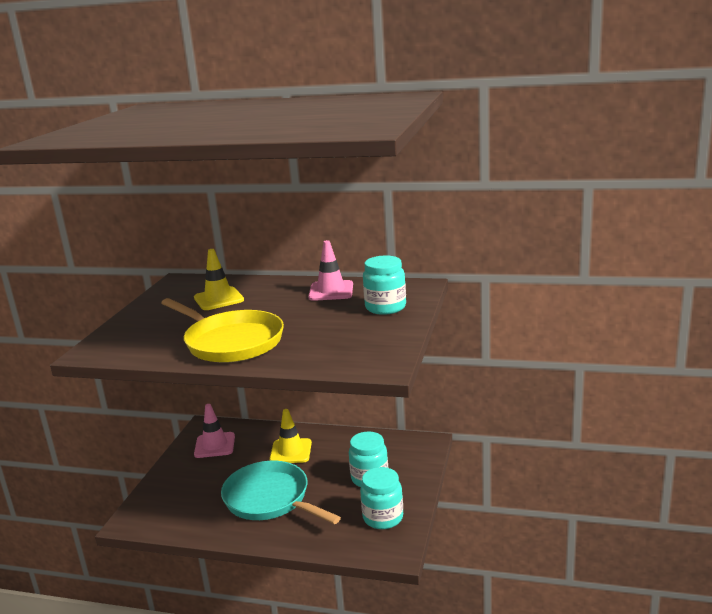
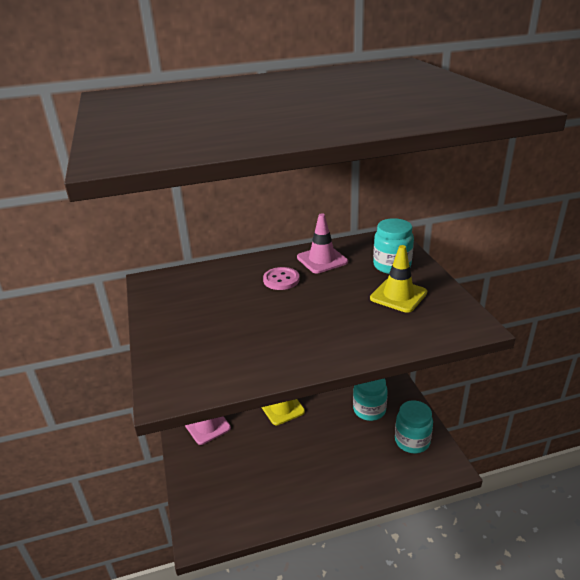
camera: 30 degrees left, 10 degrees up
yellow pan [161,298,284,363] -> none
yellow traffic cone [194,249,244,310] -> yellow traffic cone moved to [370,245,427,313]
turquoise pan [221,461,341,524] -> none
none -> pink button [263,267,300,290]

